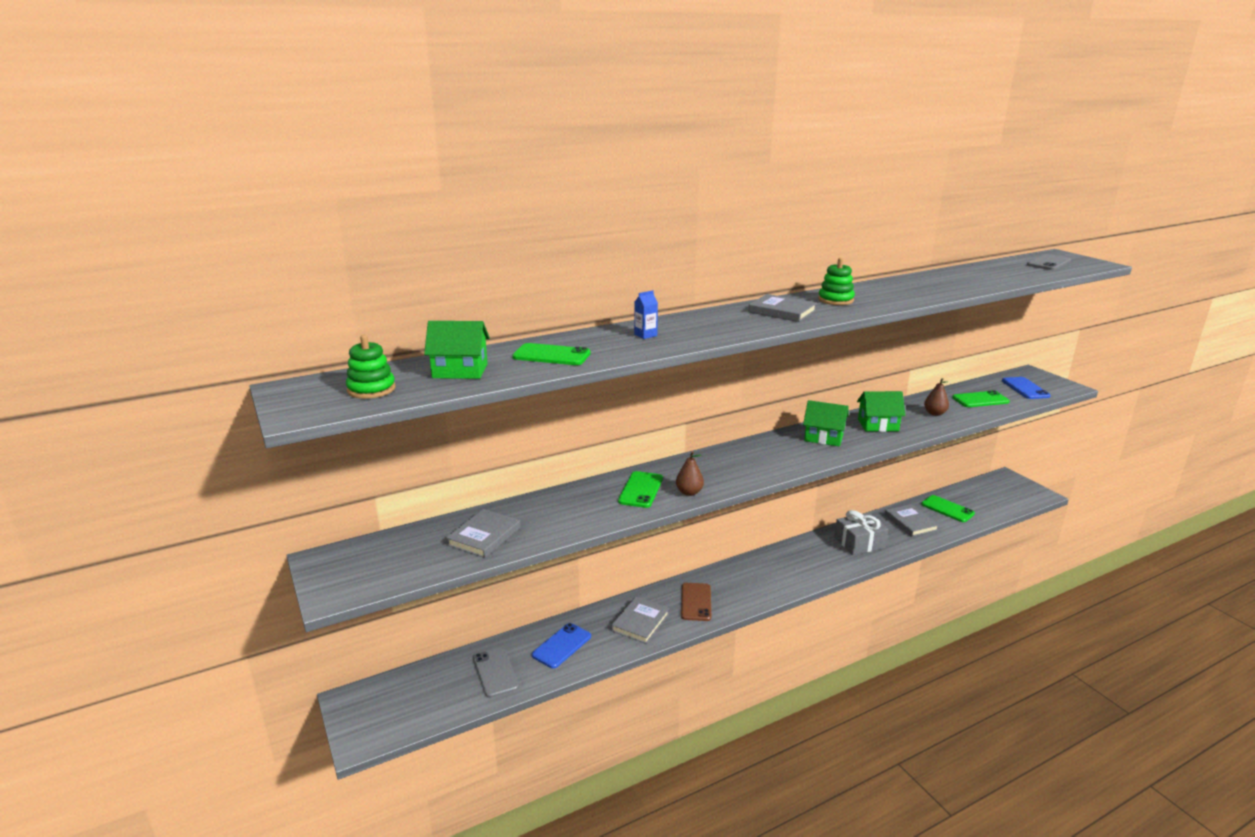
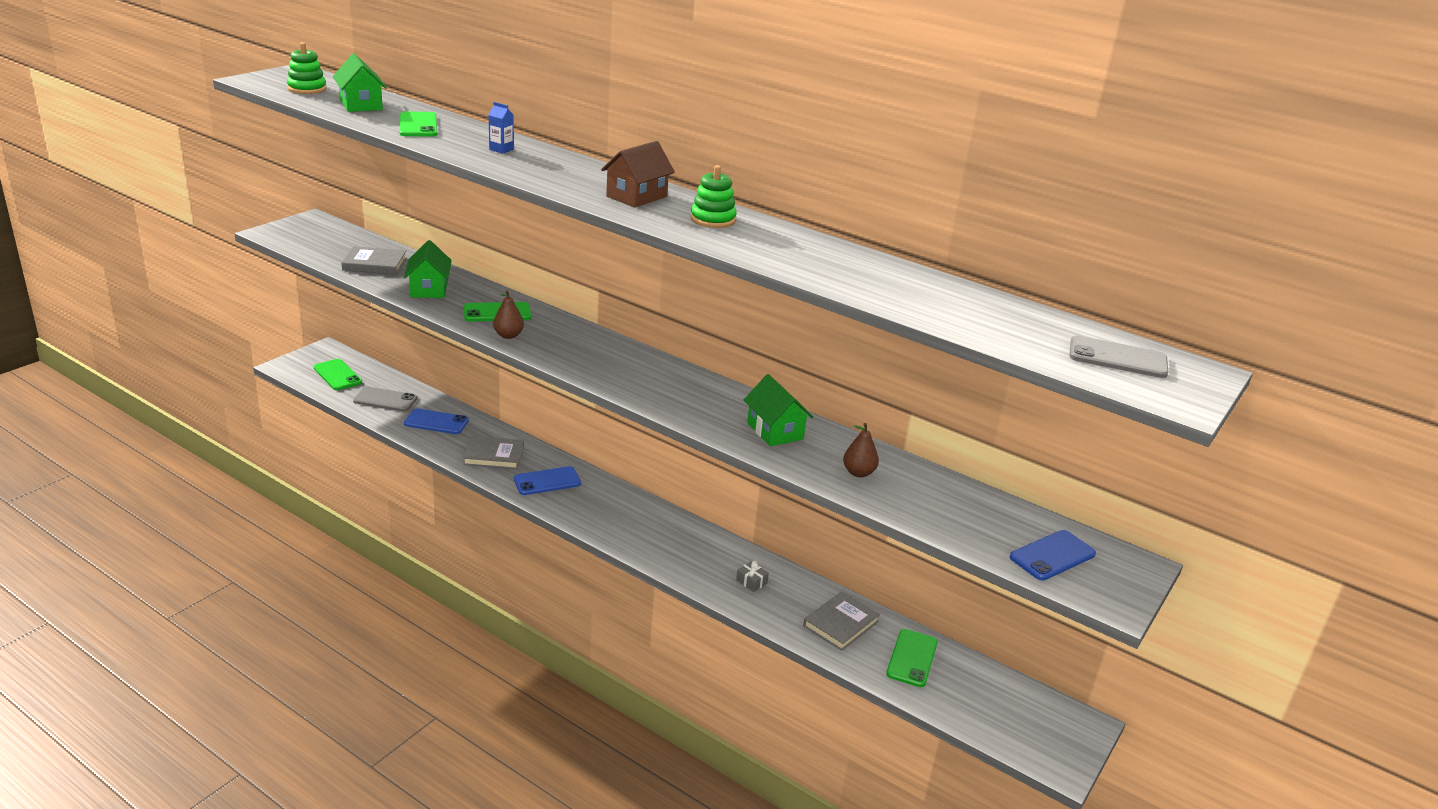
camera: 60 degrees right, 5 degrees up
grey phone [473,647,519,698] -> grey phone turned 60 degrees clockwise [353,387,417,411]
brown phone [681,583,711,621] -> blue phone [514,466,581,495]
grey book [748,294,817,322] -> brown house [601,141,675,208]
green house [803,400,849,447] -> green house moved to [404,240,452,298]
grey gift [834,510,888,555] -> grey gift [736,561,769,592], size x0.46
green phone [952,390,1010,407] -> green phone moved to [314,359,362,390]

